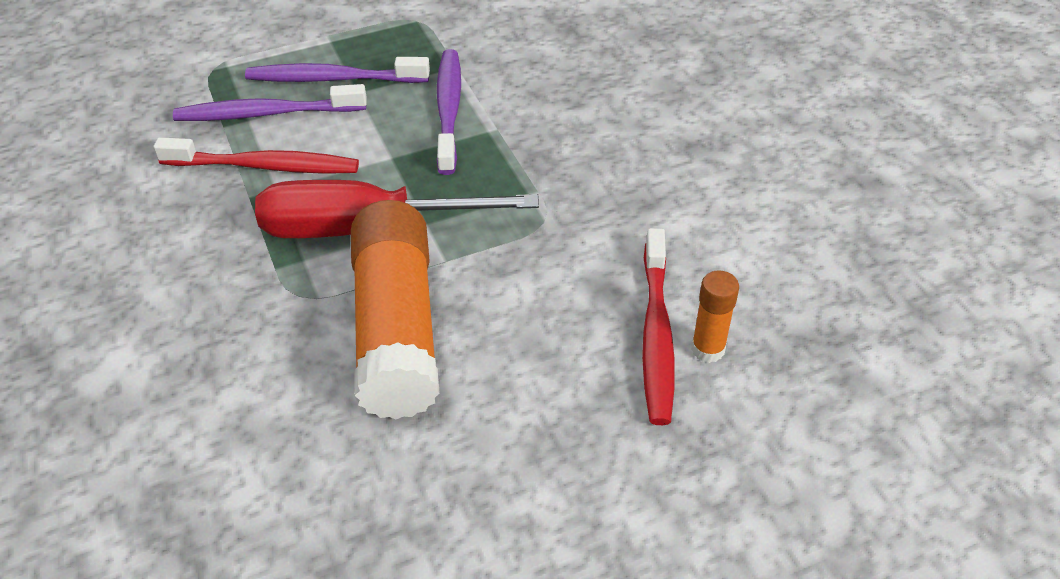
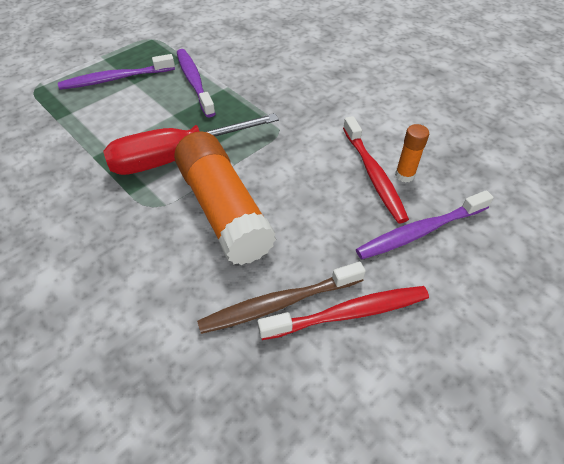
camera: 20 degrees left, 5 degrees up
red toothbrush [153,137,359,174] -> red toothbrush moved to [258,286,429,340]
purple toothbrush [173,84,367,121] -> purple toothbrush moved to [356,190,494,259]
none -> brown toothbrush [197,262,366,334]

